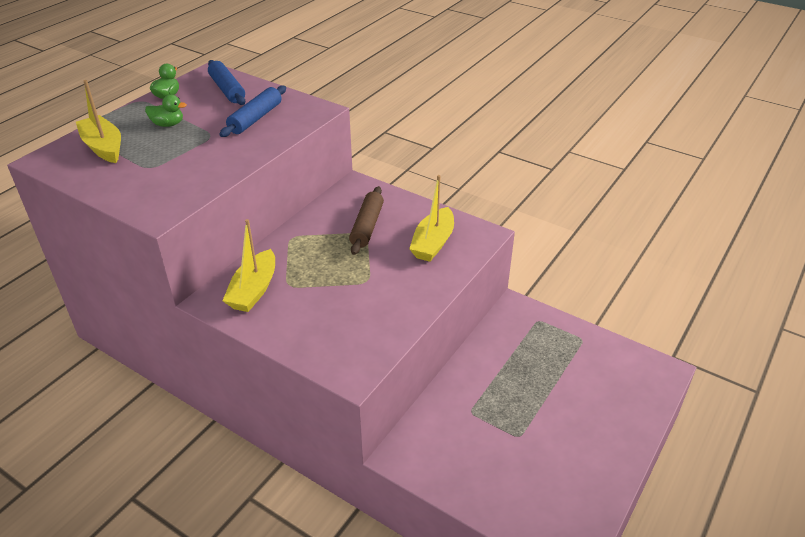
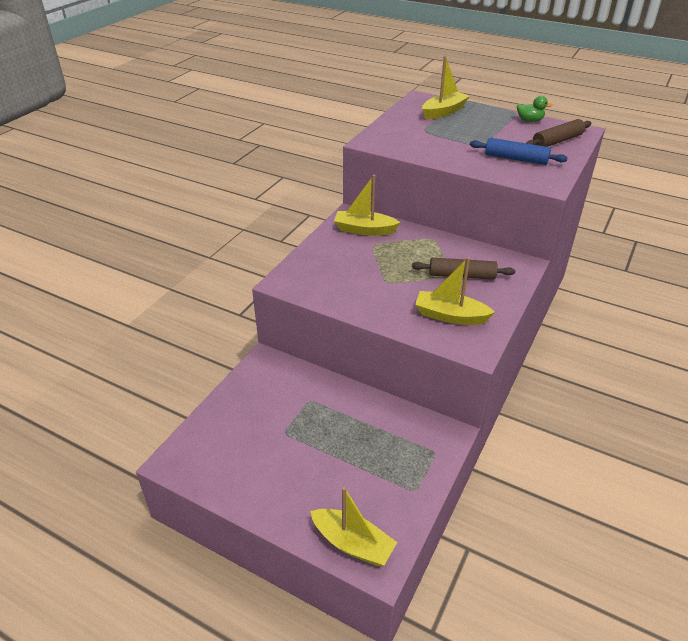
camera: 85 degrees right, 0 degrees up
green duck [145,95,187,127] -> none
blue rolling pin [208,60,245,105] -> brown rolling pin [526,119,592,147]
none -> yellow boat [310,487,397,566]

